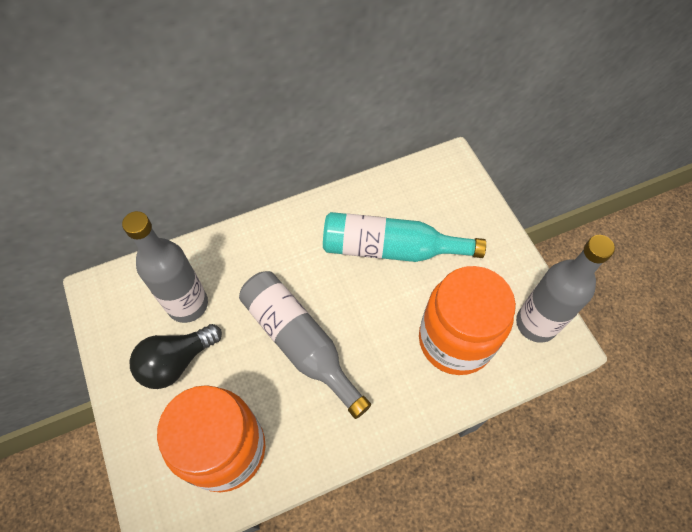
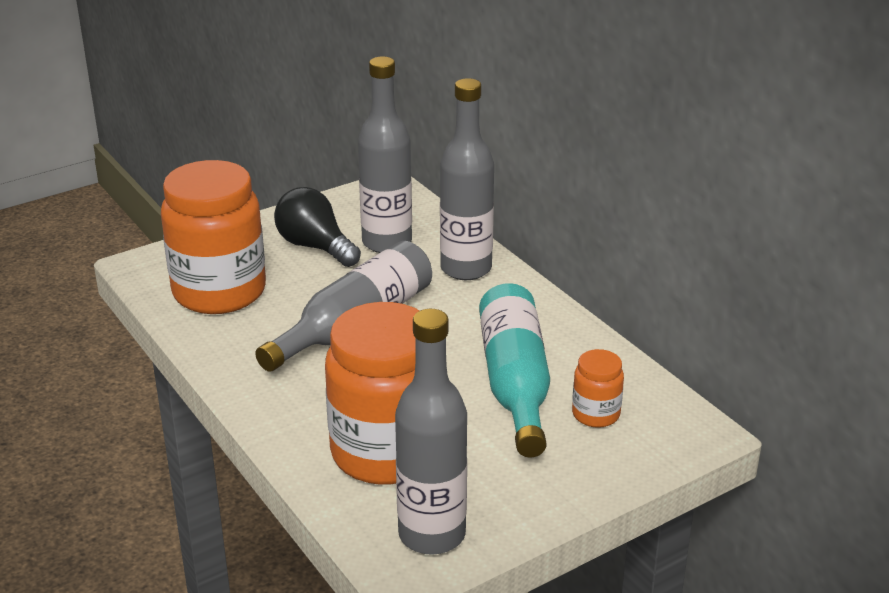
camera: 80 degrees right, 30 degrees down
none -> grey bottle [440,78,494,280]
none -> orange jar [572,349,624,428]

